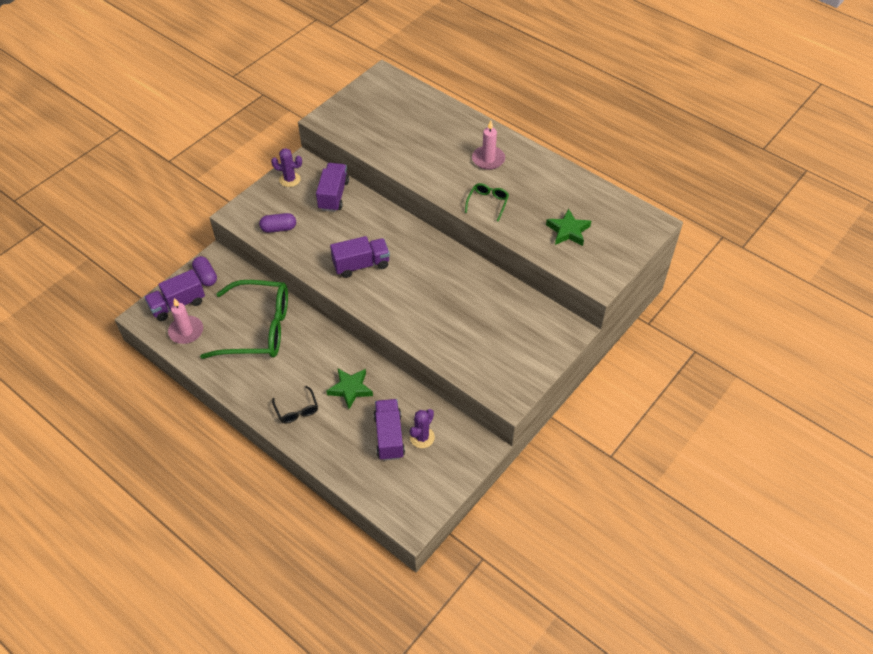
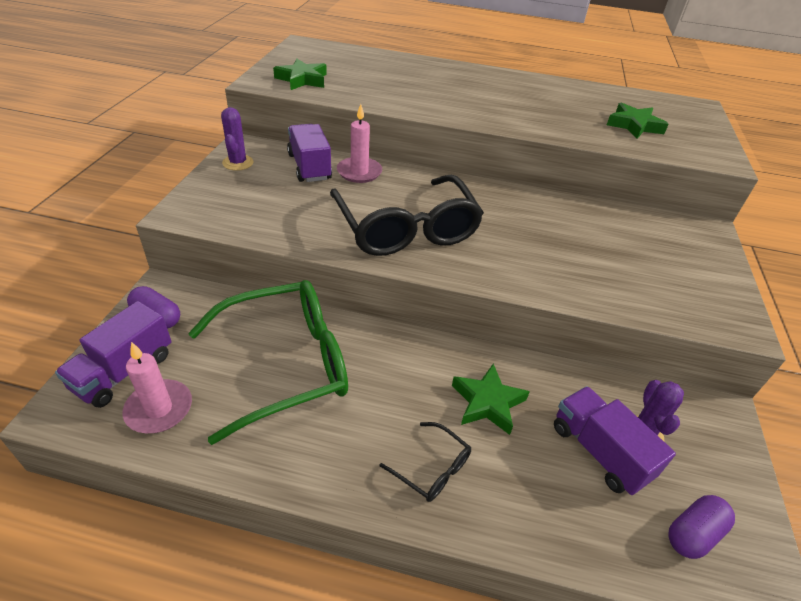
camera: 30 degrees left, 10 degrees down
purple capsule [259,213,296,233] -> purple capsule moved to [668,495,735,559]
purple cactus [271,148,302,187] -> purple cactus turned 75 degrees counterclockwise [221,107,253,171]
purple truck [330,236,390,278] -> black glasses [330,175,484,256]
green glasses [465,183,509,221] -> none
pink candle [472,120,505,170] -> pink candle moved to [337,104,382,183]
none -> green star [273,58,327,90]

